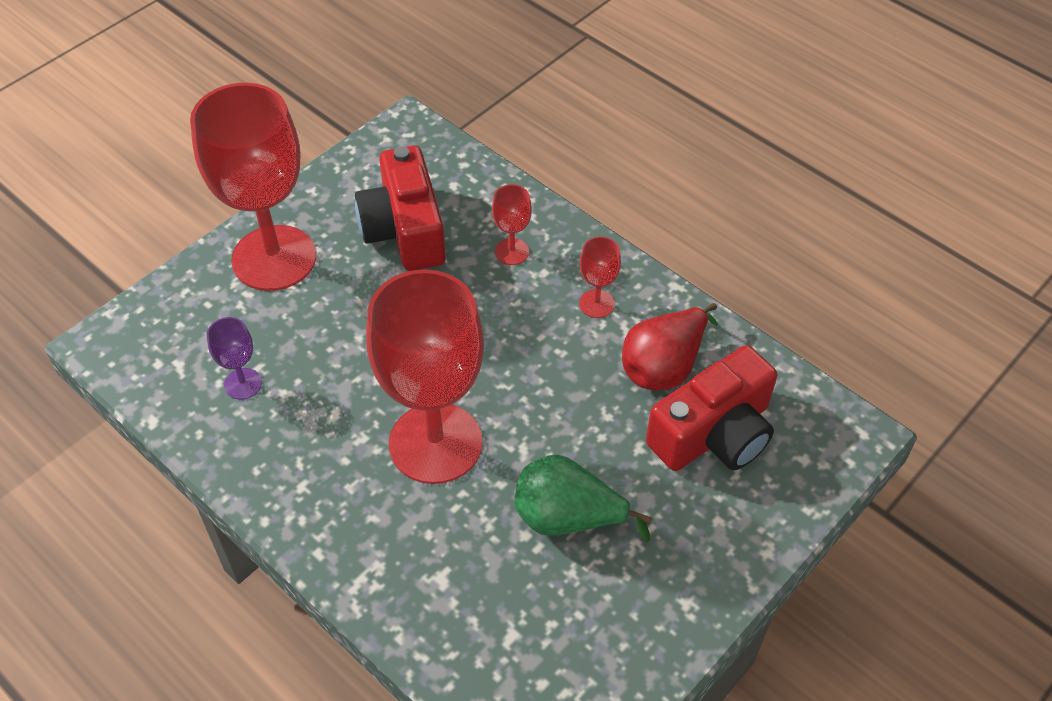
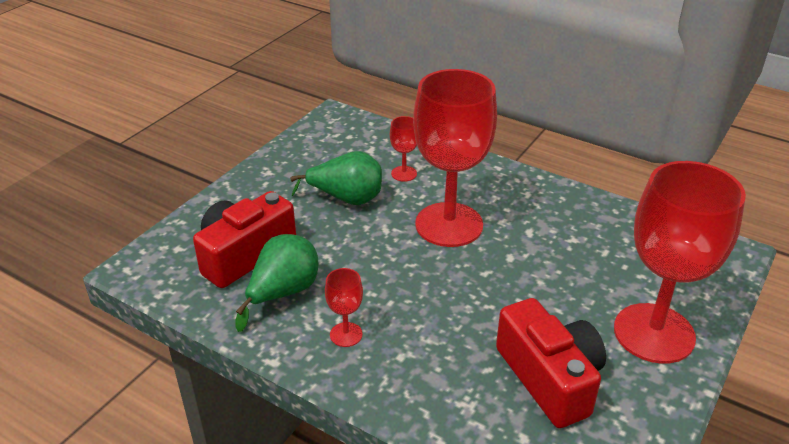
camera: 170 degrees right, 15 degrees down
purple goblet [207,317,262,400] -> none
red goblet [492,184,532,265] -> red goblet moved to [390,116,417,182]
red pear [622,303,718,390] -> green pear [236,234,318,332]

